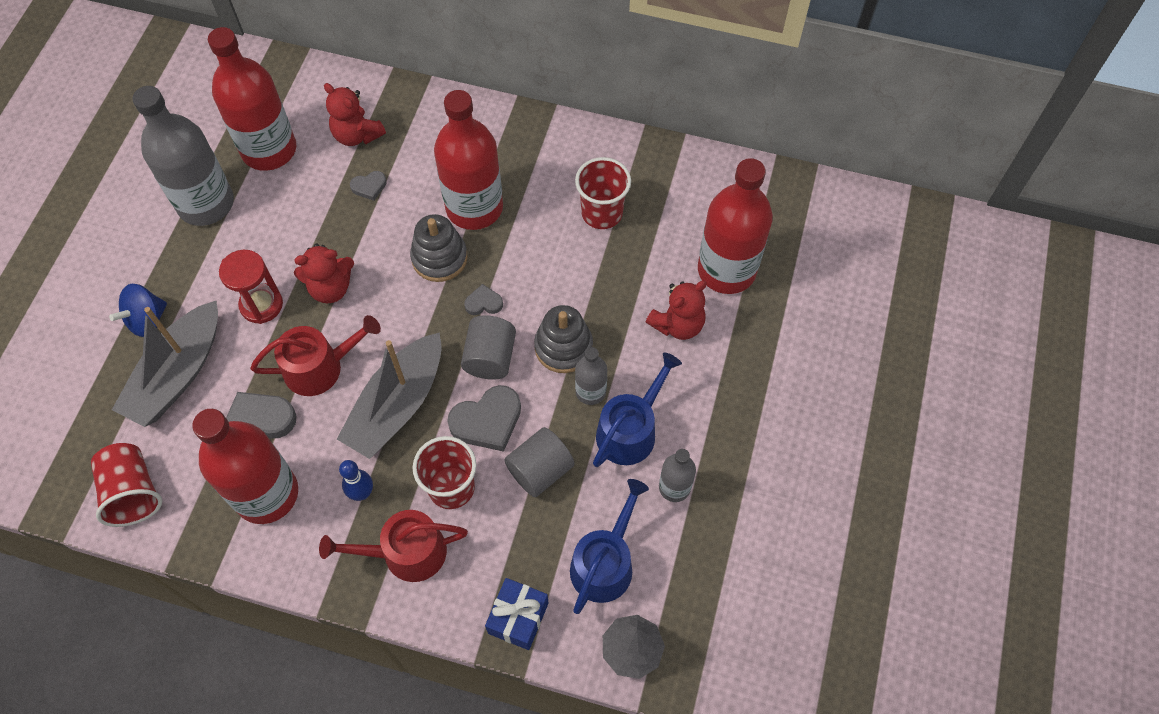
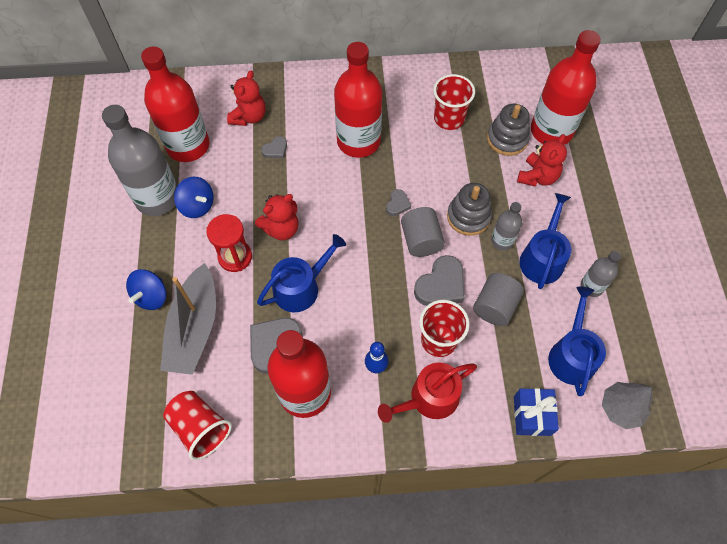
camera: 20 degrees left, 0 degrees up
red watering can [250,315,381,396] -> blue watering can [257,234,346,312]
red teddy bear [324,83,386,146] -> red teddy bear turned 90 degrees counterclockwise [227,70,265,126]
grey boat [337,332,442,459] -> none
grey stacking toy [410,214,468,282] -> grey stacking toy moved to [487,104,530,156]
grey heart [464,284,503,315] -> grey heart turned 135 degrees clockwise [386,189,411,216]
none -> blue spinning top [174,176,214,218]

